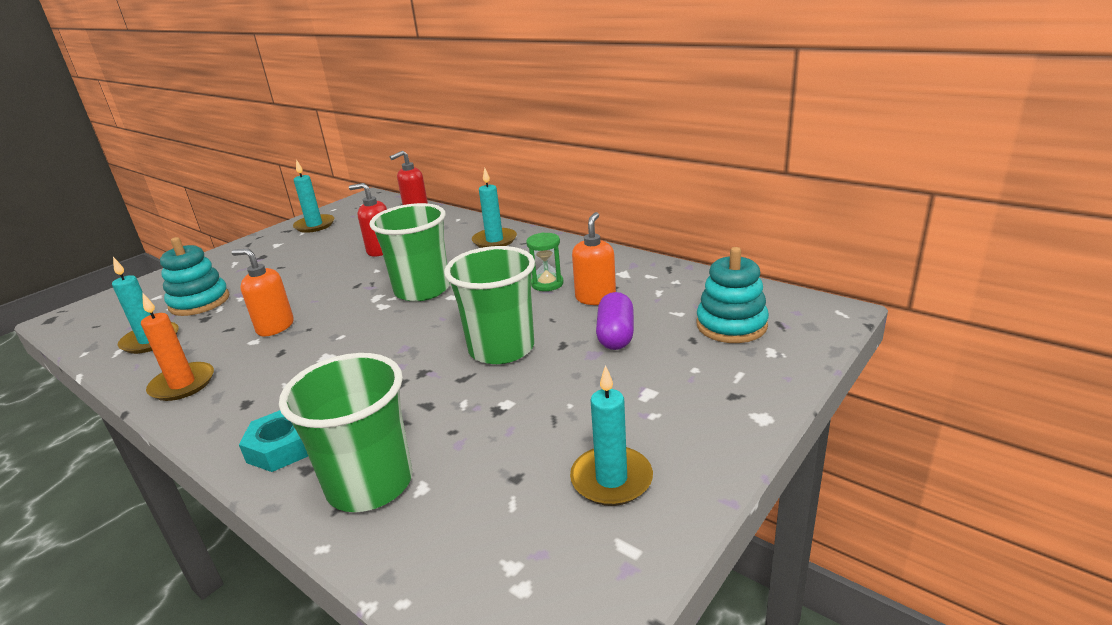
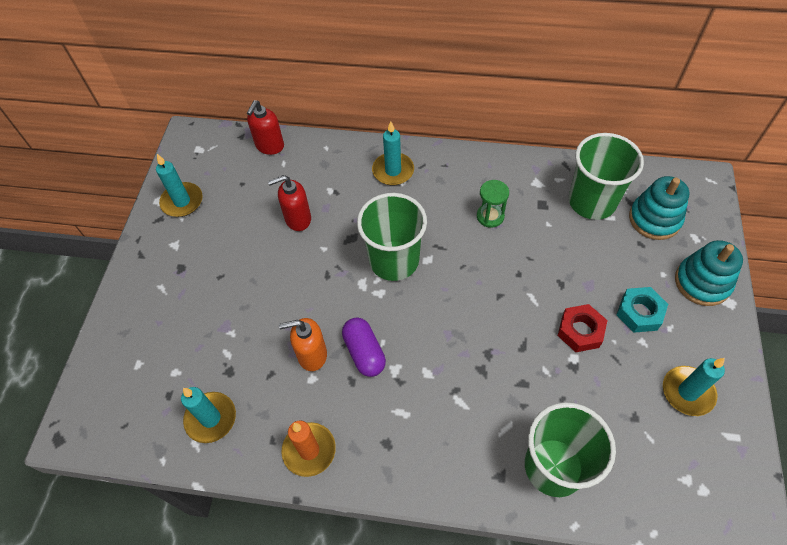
camera: 30 degrees left, 30 degrees up
turquoise stacking toy [160,237,229,316] -> turquoise stacking toy moved to [675,240,743,306]
turquoise nut [239,410,308,472] -> turquoise nut moved to [616,287,668,333]
green cup [444,246,535,364] -> green cup moved to [569,133,644,220]
orange soap dispenser [572,212,616,305] -> none
purple capsule [596,292,634,350] -> purple capsule moved to [342,318,386,377]
none -> red nut [558,304,608,352]

